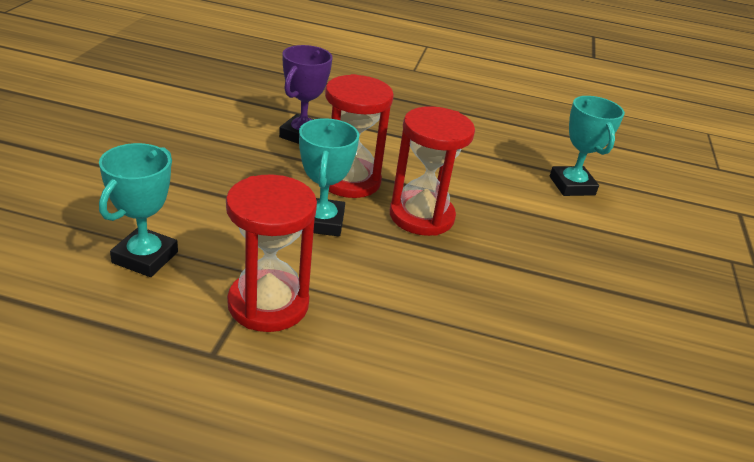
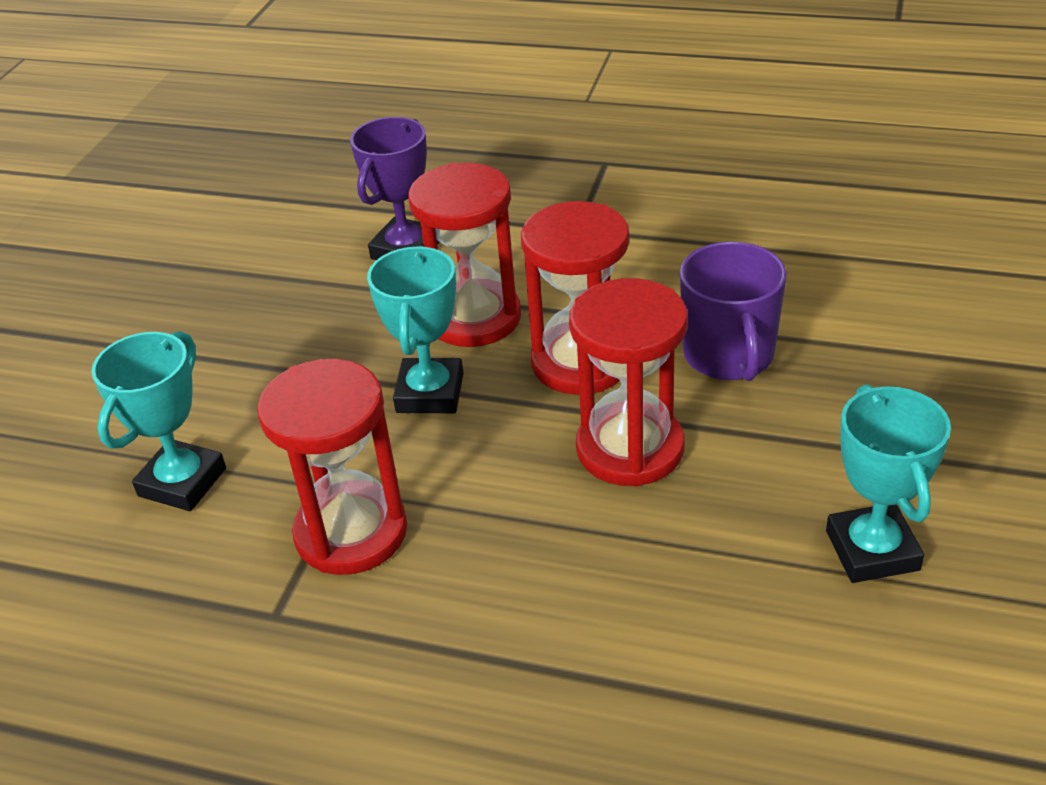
camera: 10 degrees right, 5 degrees up
turquoise trophy [550,96,625,196] -> turquoise trophy moved to [826,384,951,583]
none -> red hourglass [569,278,688,487]
none -> purple mug [680,242,787,381]

